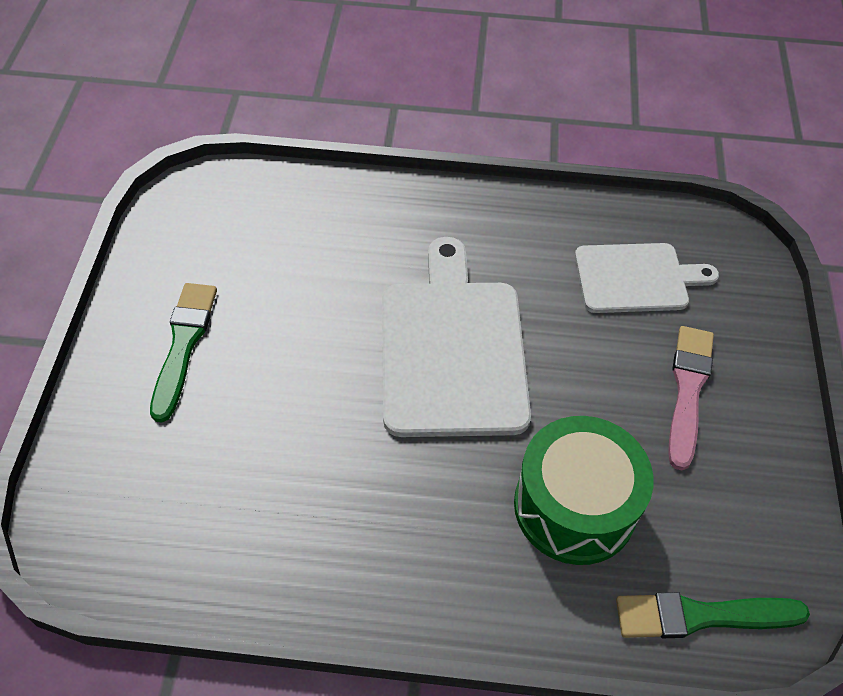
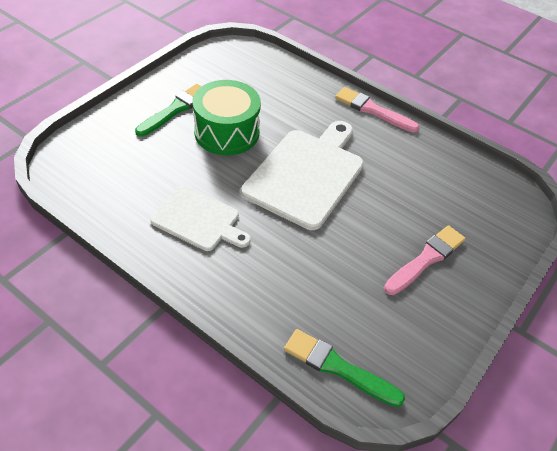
camera: 30 degrees right, 5 degrees down
green drum [514,416,654,565] -> green drum moved to [192,80,261,155]
white cutting board [575,243,719,313] -> white cutting board moved to [150,186,251,251]
none -> pink brush [335,87,420,133]

